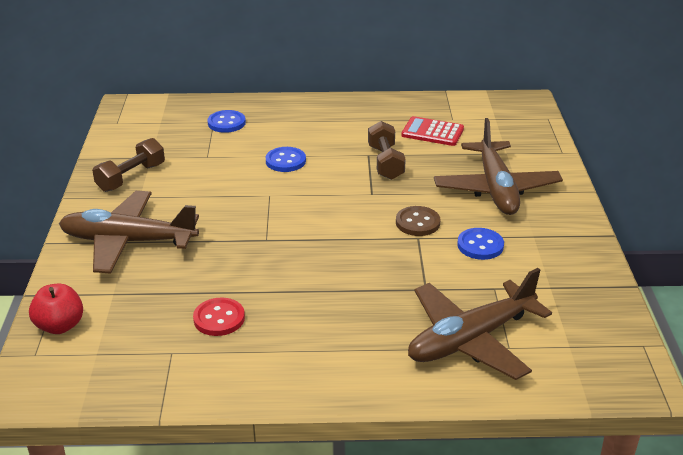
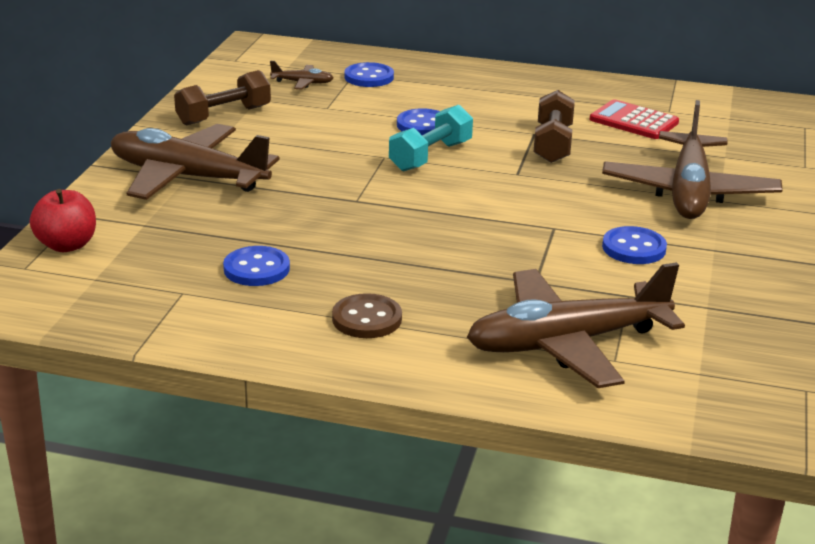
camera: 15 degrees right, 5 degrees down
red button [193,298,245,336] -> blue button [223,246,290,286]
brown button [396,206,440,236] -> brown button moved to [332,293,402,338]
none -> brown plane [270,61,333,90]
none -> turquoise dumbbell [389,105,473,171]

